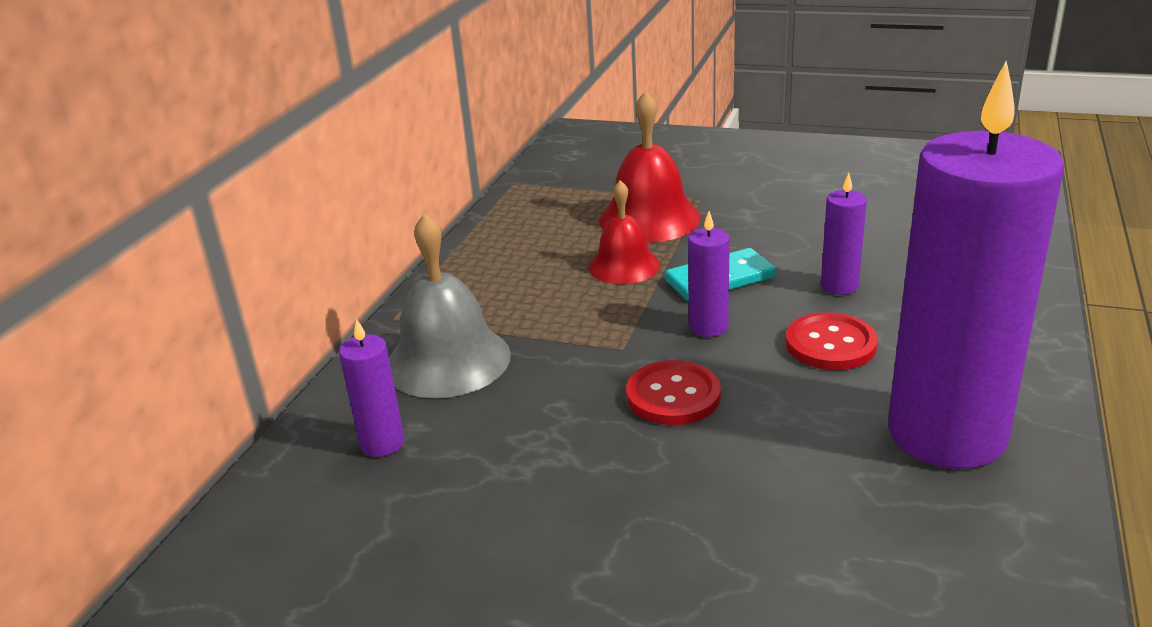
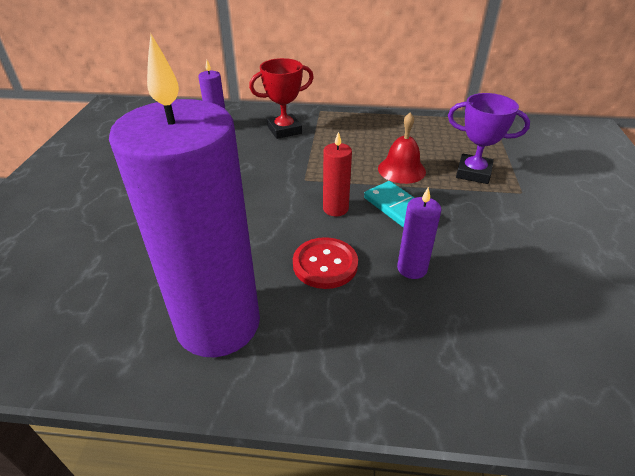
camera: 75 degrees right, 10 degrees up
grey bell [389,213,511,398] -> red trophy [249,58,314,139]
red bell [599,91,701,243] -> purple trophy [448,93,530,184]
red button [626,360,721,425] -> none
purple candle [688,211,730,337] -> red candle [323,132,352,216]

